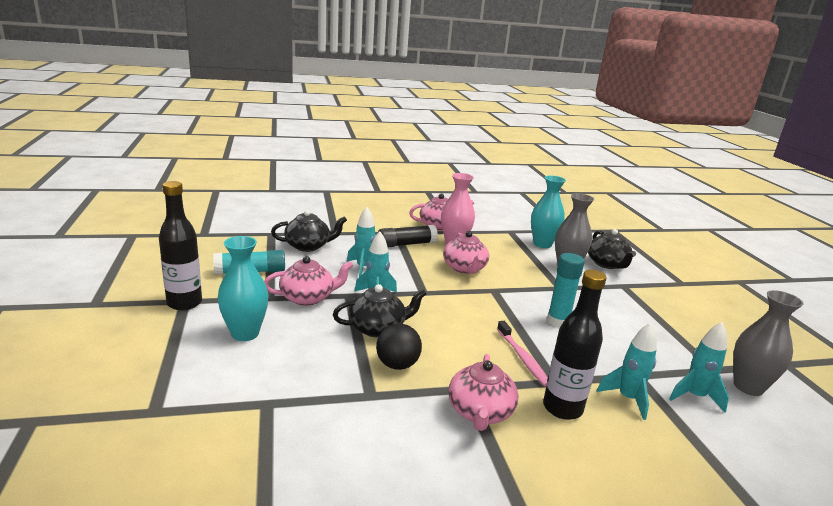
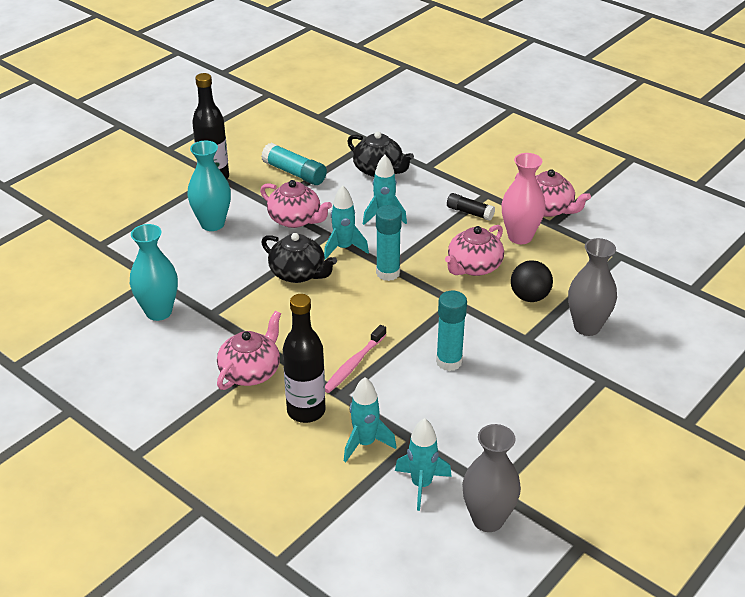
camera: 55 degrees right, 15 degrees up
black ball [376,323,422,370] -> black ball moved to [511,260,553,302]
black glue stick [378,225,438,247] -> black glue stick [447,193,495,221], size x0.66
pink teapot [449,354,518,431] -> pink teapot turned 150 degrees clockwise [217,311,281,390]
turquoise vase [531,176,566,248] -> turquoise vase moved to [130,224,178,321]
black teapot [588,229,636,269] -> none
none -> turquoise glue stick [376,205,402,281]

